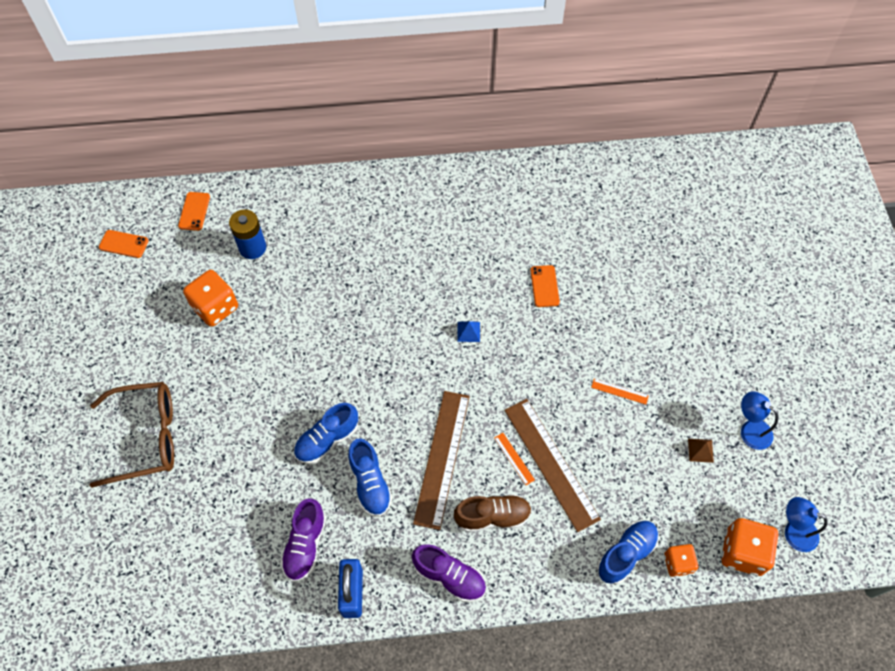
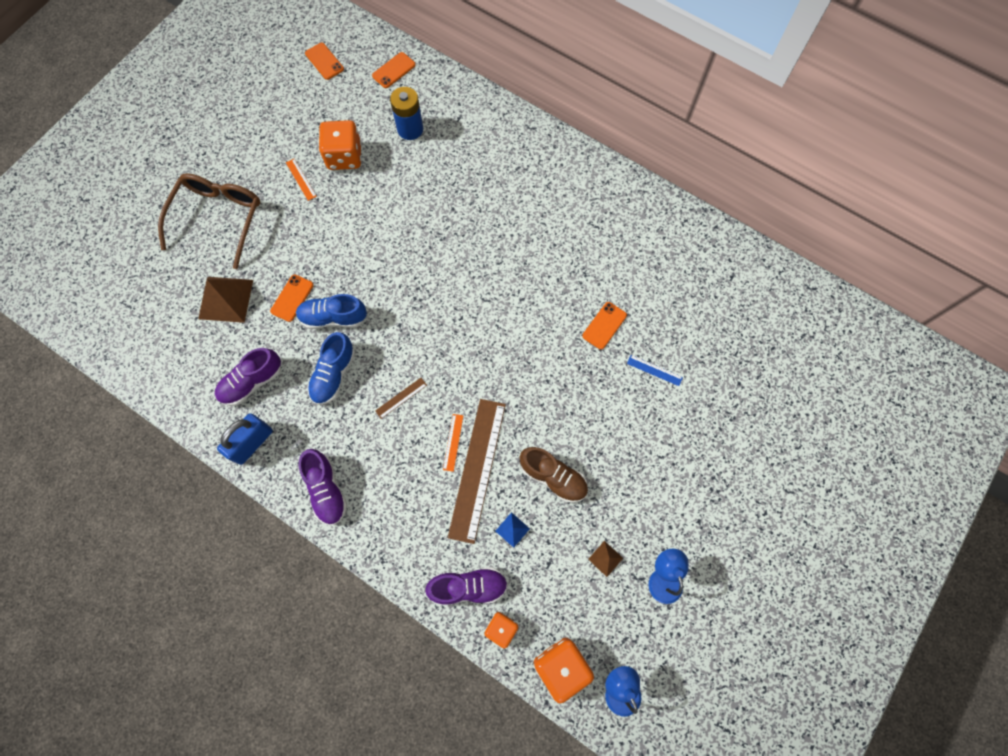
camera: 40 degrees right, 10 degrees up
brown glasses [90,382,174,488] -> brown glasses turned 105 degrees counterclockwise [158,173,260,269]
brown ruler [413,391,470,530] -> brown ruler [375,378,427,419], size x0.41
brown shoe [454,494,532,532] -> brown shoe moved to [520,447,588,503]
blue pyramid [457,321,480,342] -> blue pyramid moved to [496,512,530,548]
orange ruler [591,379,649,405] -> orange ruler moved to [286,159,317,201]
blue shoe [597,520,659,584] -> purple shoe [425,567,508,605]
none -> brown pyramid [198,277,253,323]
none -> orange phone [270,274,314,322]
none -> blue ruler [627,355,683,386]

